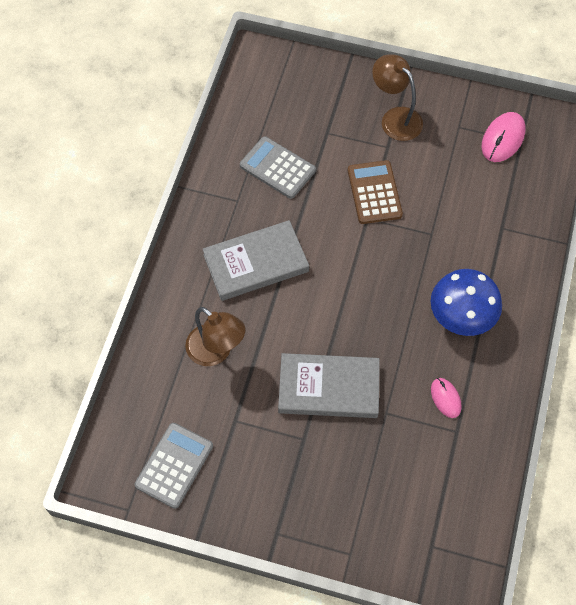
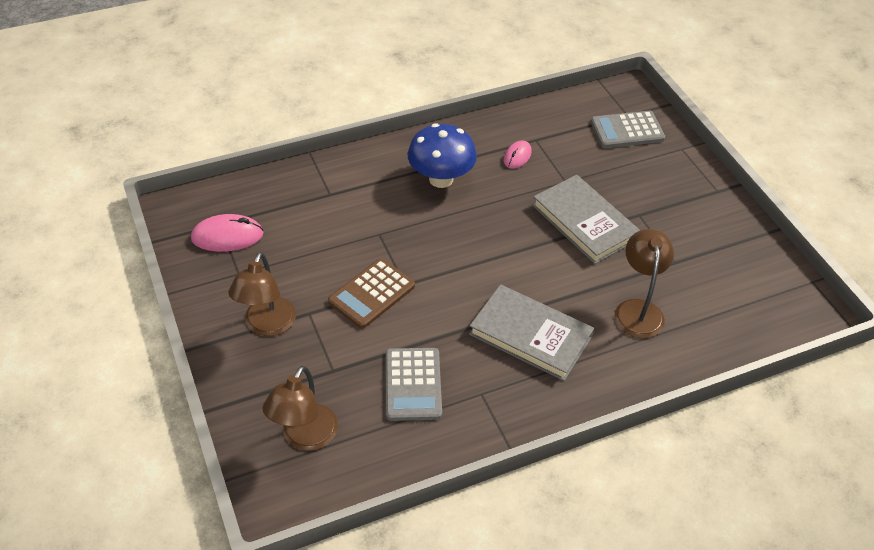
camera: 130 degrees left, 15 degrees down
grey calculator [134,423,213,509] -> grey calculator moved to [591,111,665,148]
none -> brown lamp [263,366,338,451]

